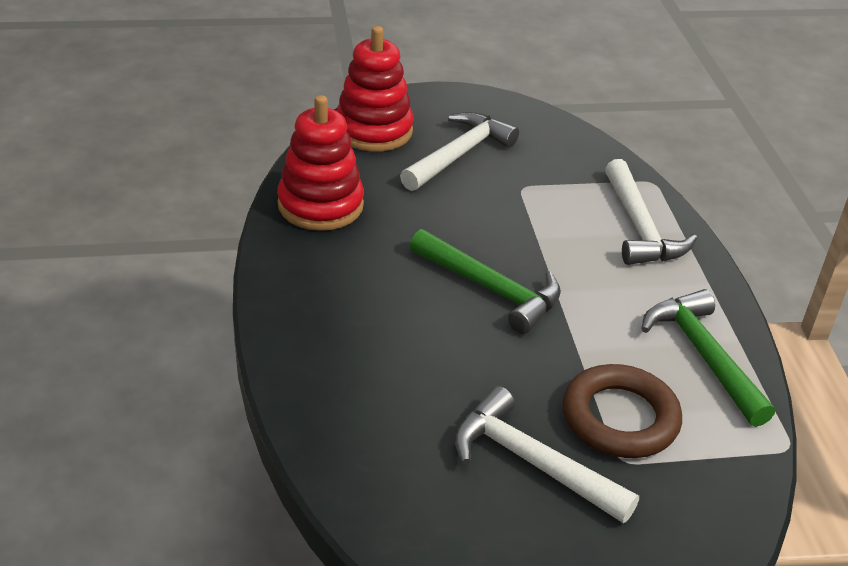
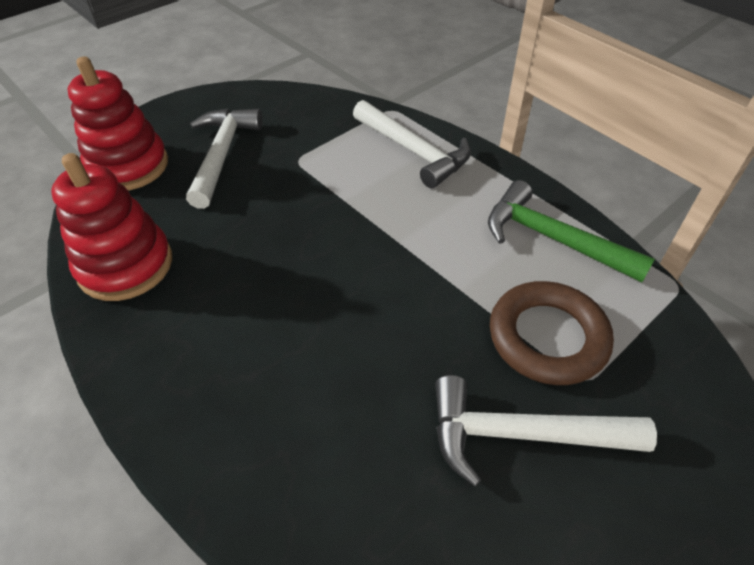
camera: 30 degrees left, 10 degrees up
green hammer [410,229,561,334] -> none

